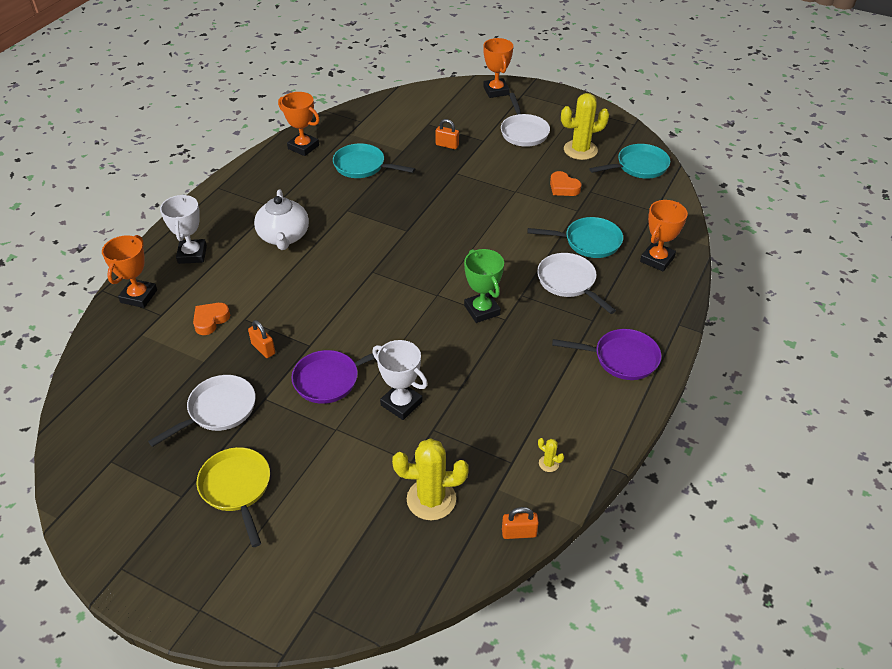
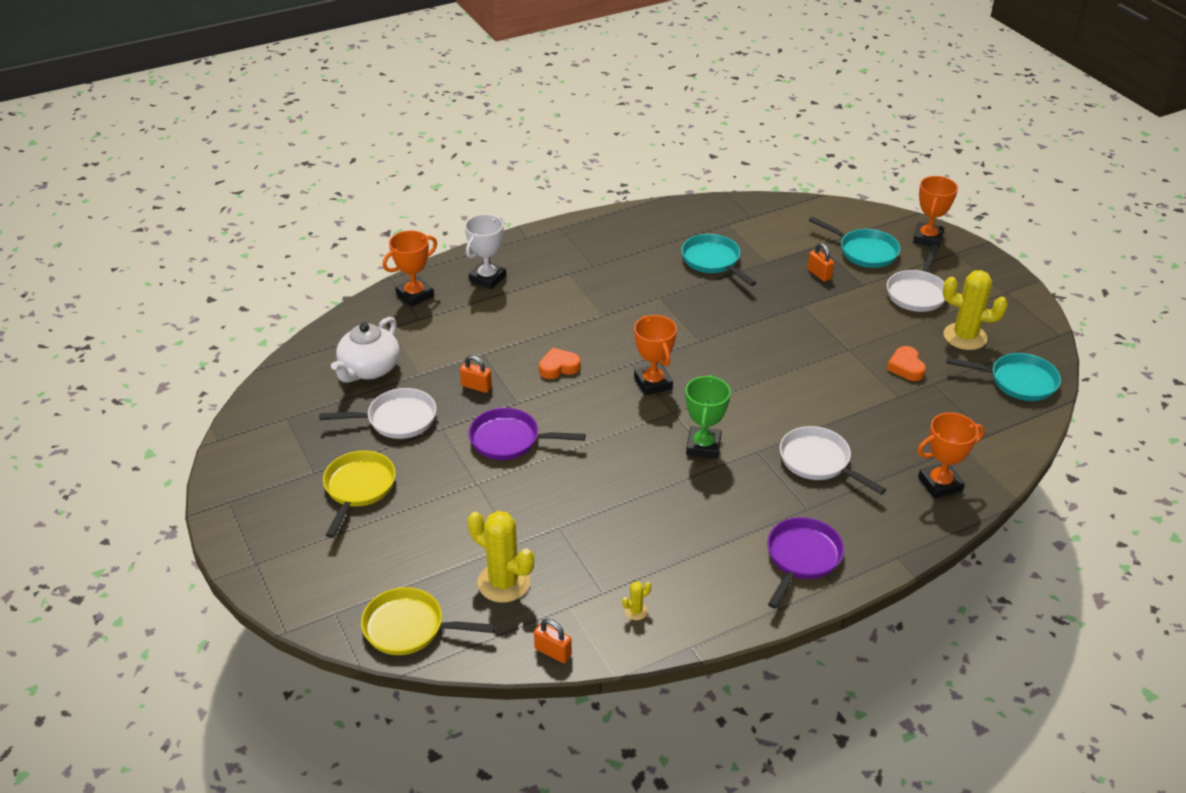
camera: 35 degrees right, 5 degrees down
orange heart [193,303,230,335] -> orange heart moved to [539,348,581,379]
orange padlock [248,320,275,358] -> orange padlock turned 60 degrees counterclockwise [460,355,492,393]
white teapot [254,189,309,250] -> white teapot moved to [331,317,400,383]
orange trophy [278,92,320,156] -> orange trophy moved to [634,315,677,396]
white trophy [372,340,428,420] -> none
turquoise pan [528,217,623,258] -> turquoise pan moved to [809,217,900,268]
white pan [537,253,616,314] -> white pan turned 45 degrees counterclockwise [780,426,886,495]
yellow cactus [538,438,564,472] -> yellow cactus turned 75 degrees clockwise [622,581,651,620]
purple pan [552,329,662,380] -> purple pan turned 105 degrees counterclockwise [767,517,844,609]
none -> yellow pan [361,587,496,655]

